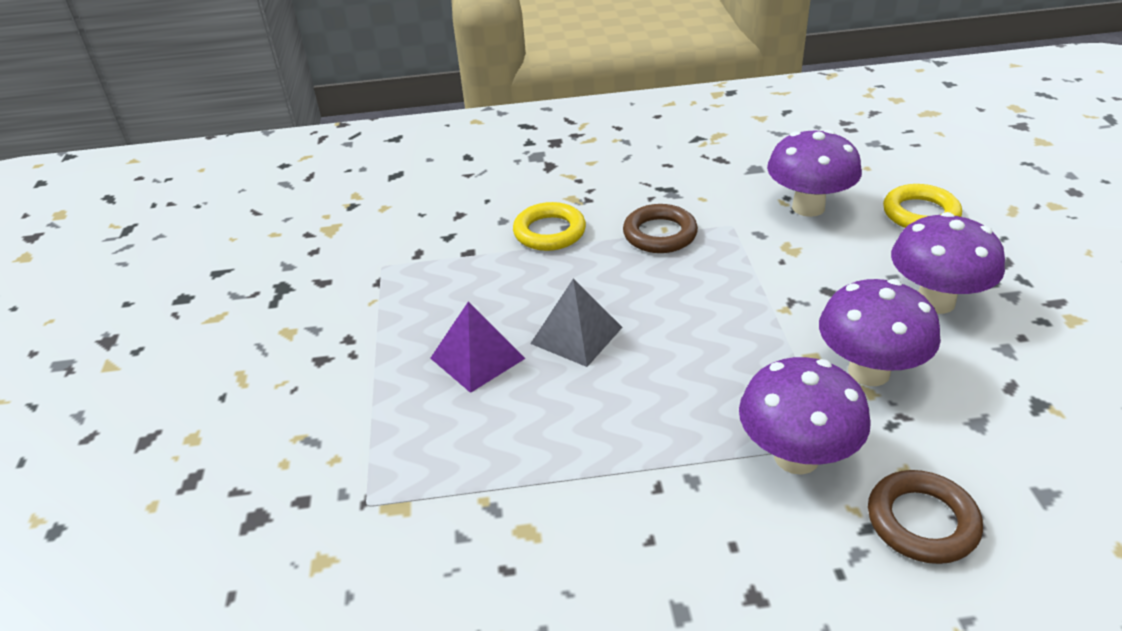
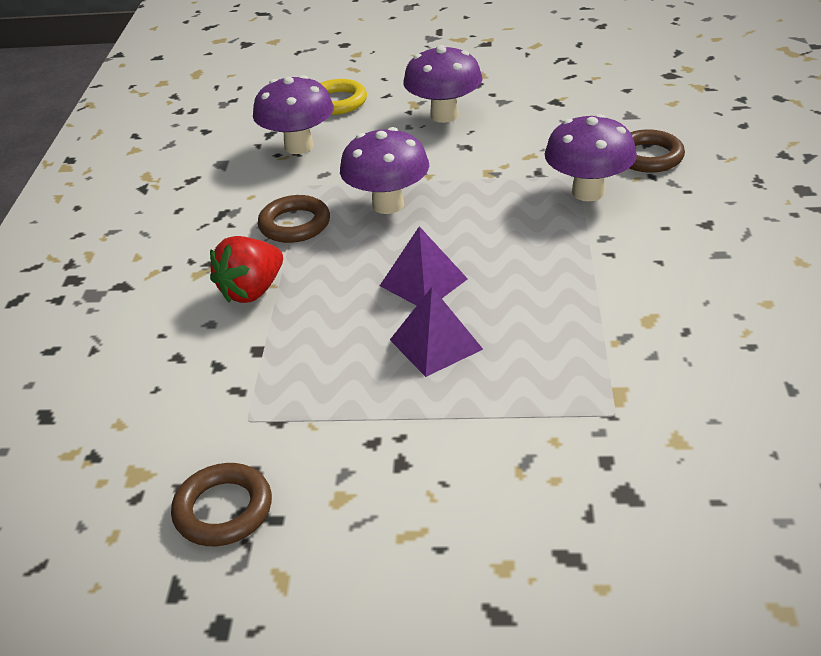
camera: 80 degrees left, 0 degrees up
yellow ring [513,202,586,251] -> red strawberry [210,236,283,303]
grey pyramid [530,279,623,367] -> purple pyramid [380,226,468,306]
purple mushroom [819,279,941,386] -> purple mushroom moved to [340,127,429,214]
none -> brown ring [171,463,272,546]

